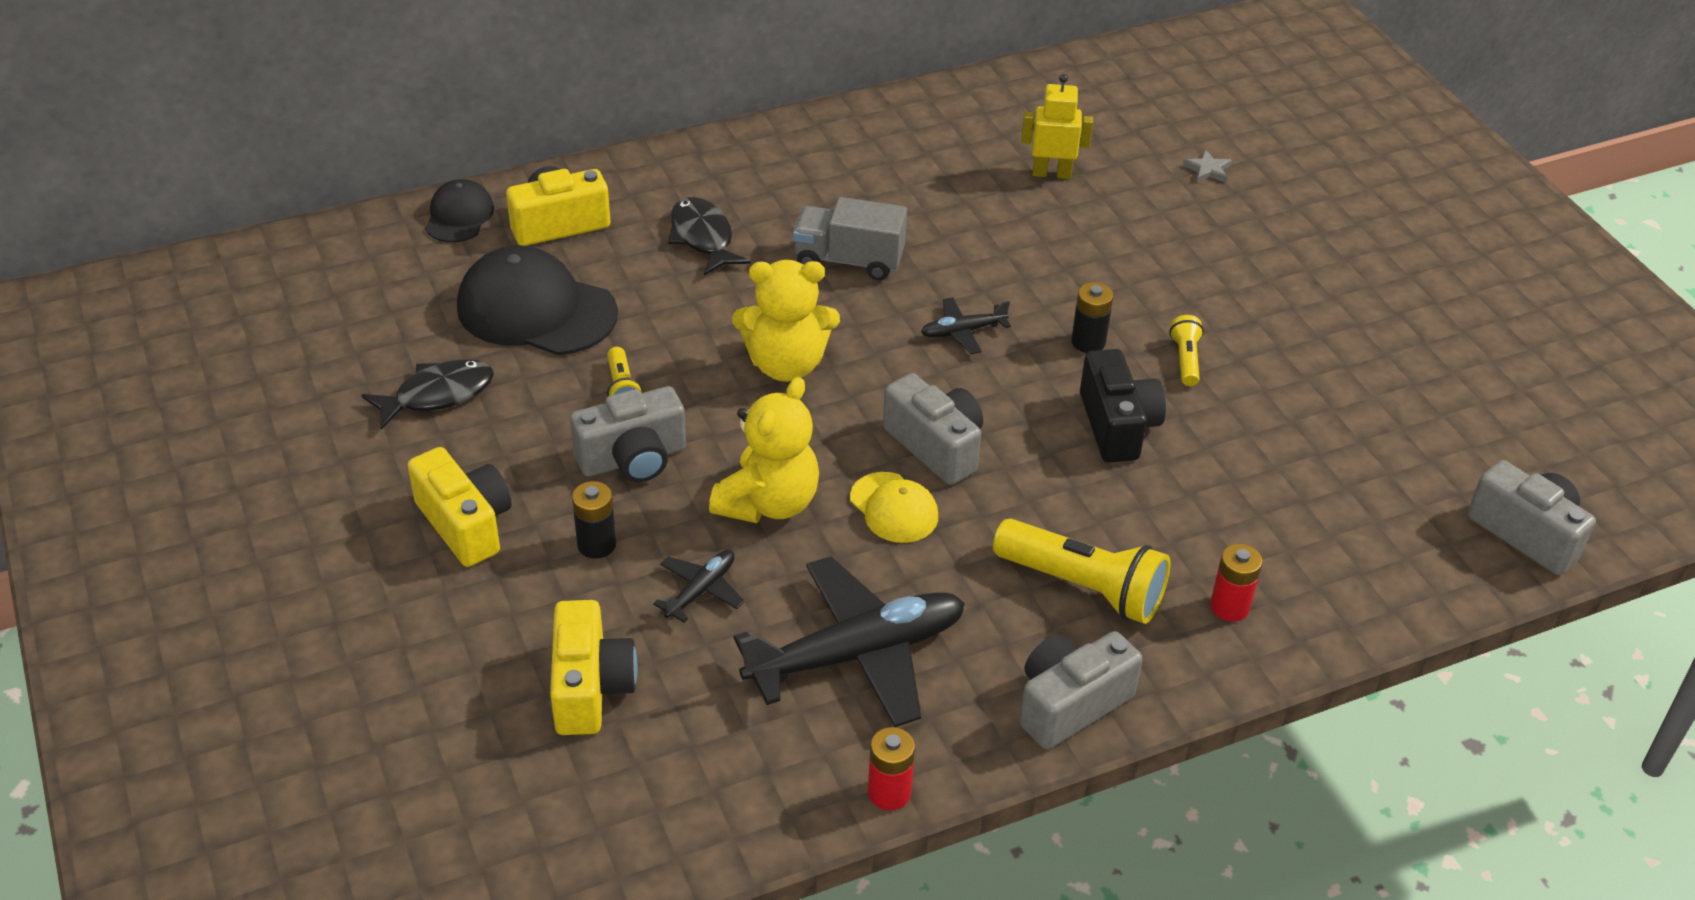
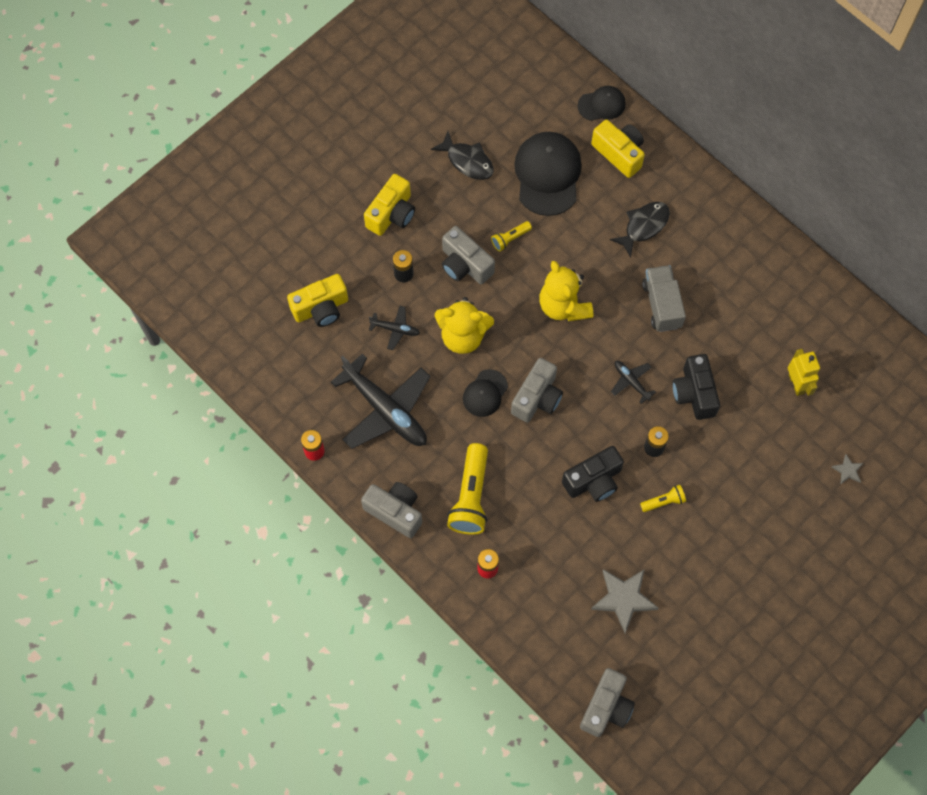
camera: 70 degrees right, 25 degrees up
yellow cap [850,472,938,543] -> black cap [463,369,508,417]
none -> grey star [591,569,658,633]
none -> black camera [672,354,720,420]

